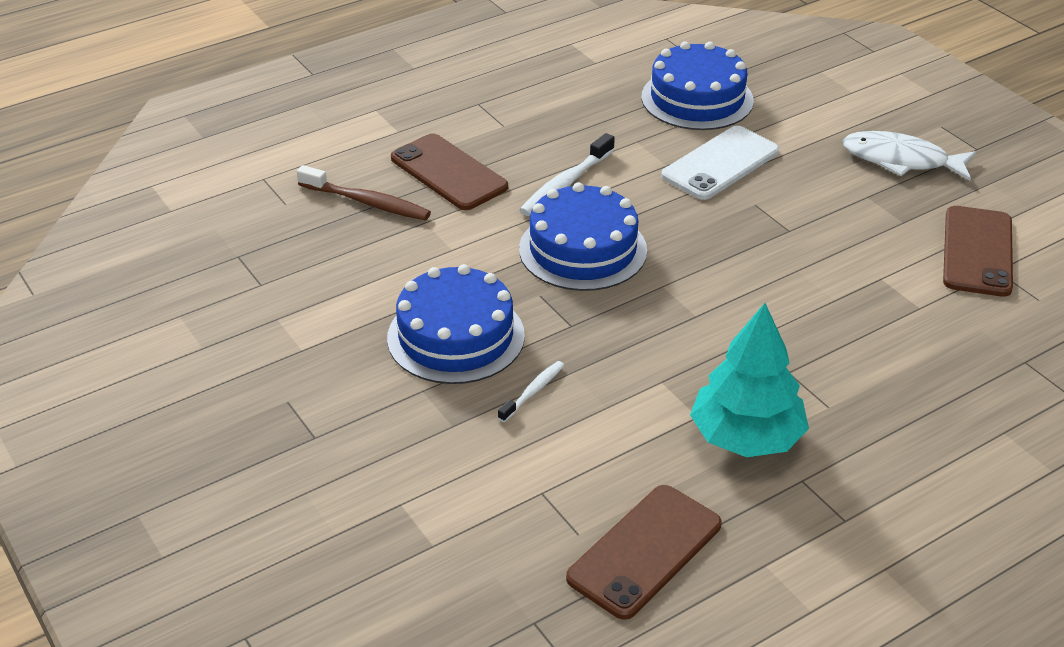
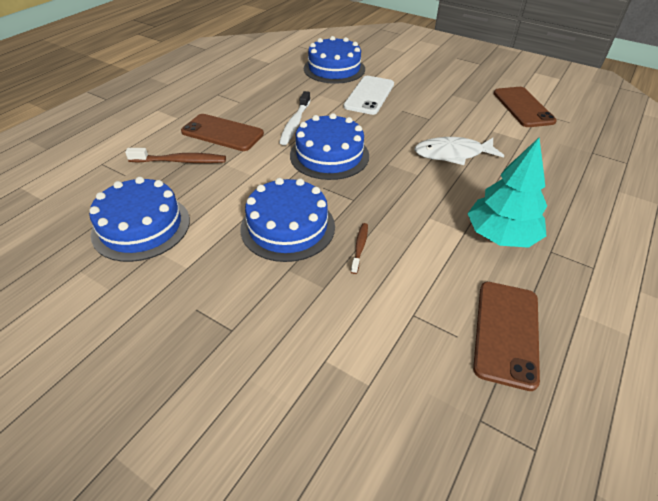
camera: 25 degrees left, 5 degrees up
white toothbrush [498,361,564,422] -> brown toothbrush [351,223,368,274]
white fish [843,131,976,181] -> white fish moved to [414,137,504,165]
none -> blue cake [89,176,190,262]

